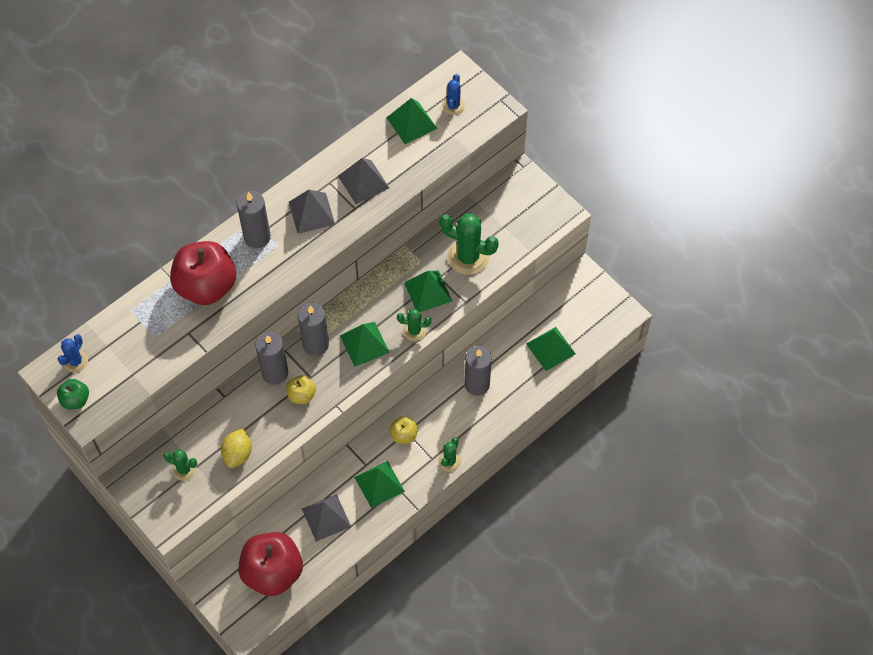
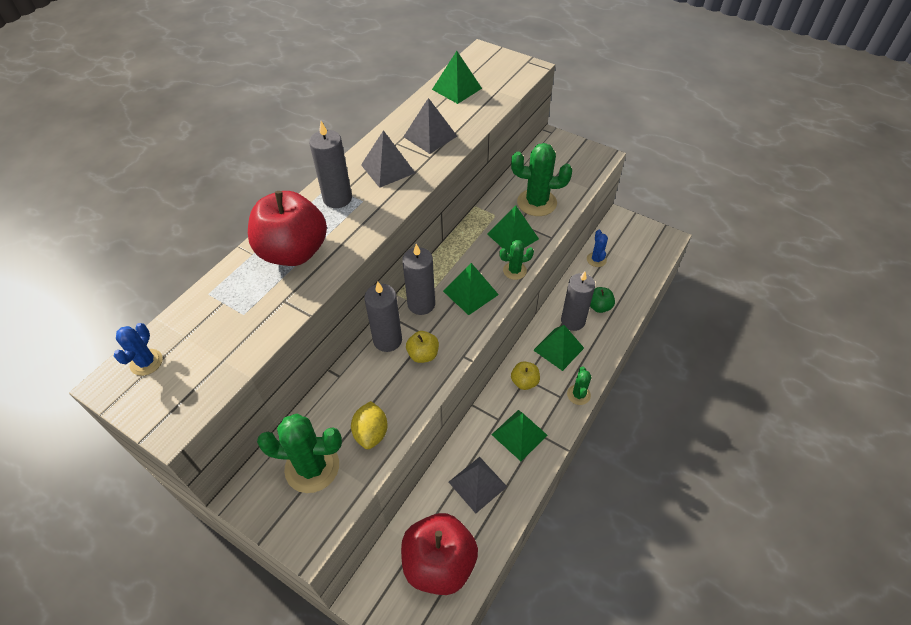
camera: 15 degrees left, 10 degrees down
green apple [57,379,89,410] -> green apple moved to [590,287,615,313]
green cactus [164,449,197,481] -> green cactus [257,414,342,493], size x1.84
blue cactus [442,74,465,115] -> blue cactus moved to [587,230,608,267]
green pyramid [526,327,576,371] -> green pyramid moved to [533,325,584,371]

